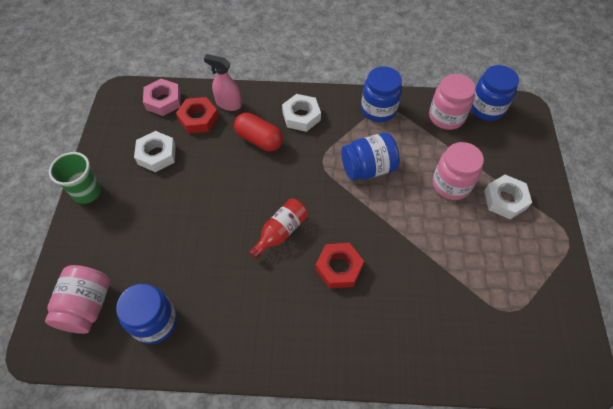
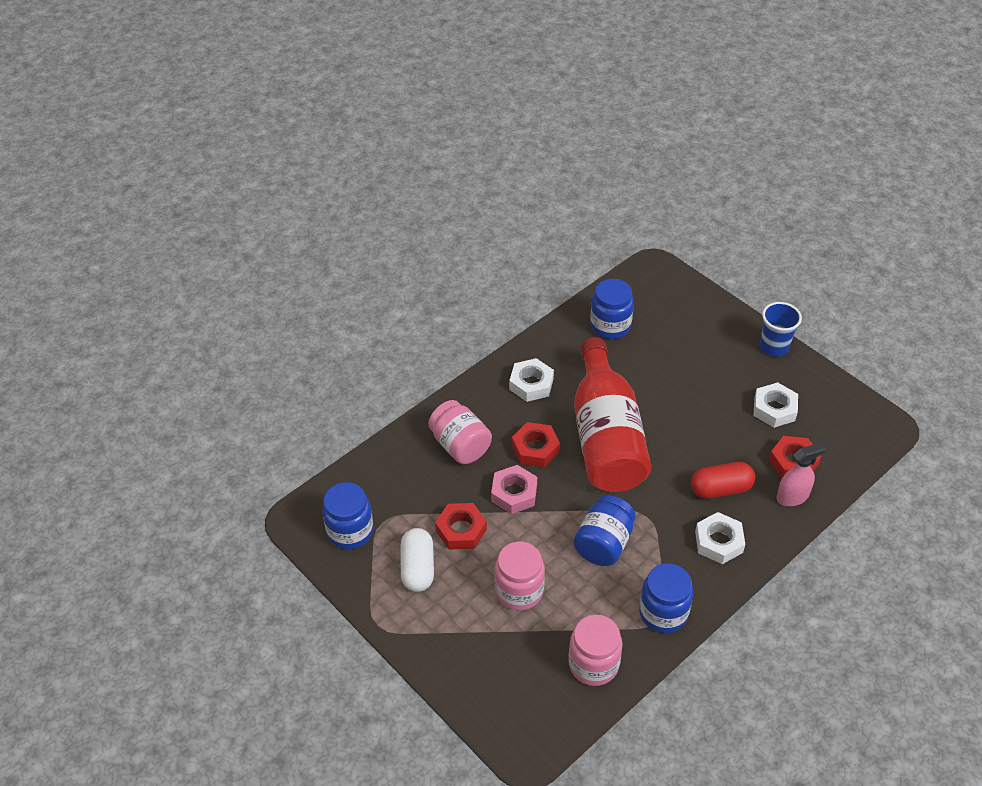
camera: 135 degrees right, 10 degrees down
pink jar [45,265,110,334] -> pink jar moved to [428,400,492,464]
green cup [49,152,101,204] -> blue cup [760,302,802,357]
pink nut [143,79,181,116] -> pink nut moved to [491,465,537,514]
red bottle [249,199,308,259] -> red bottle [574,337,652,492], size x2.33
blue jar [471,65,519,121] -> blue jar moved to [322,482,373,549]
white nut [484,175,532,219] -> white nut moved to [509,358,554,402]
none -> white capsule [400,528,434,592]
none -> red nut [435,503,487,549]

